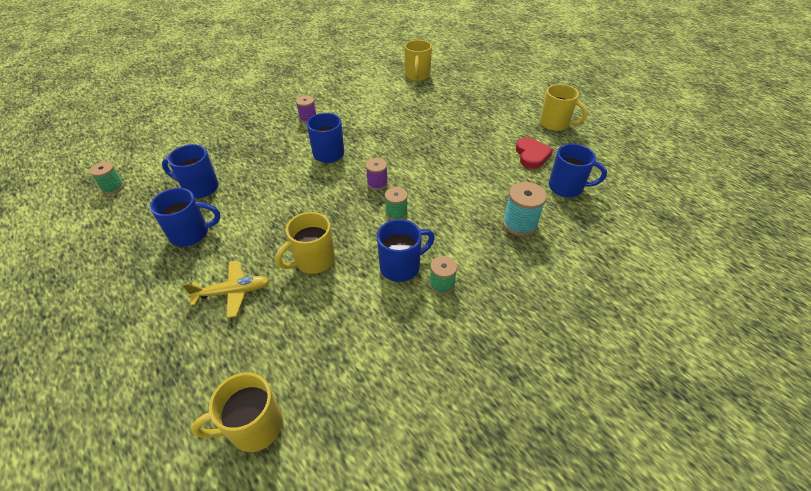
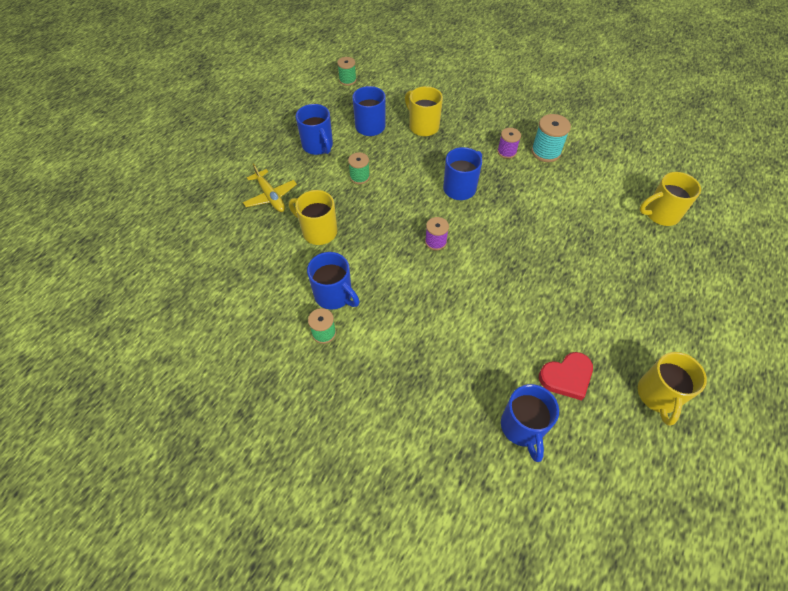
camera: 70 degrees right, 10 degrees up
yellow mug [191,373,283,452] -> yellow mug moved to [405,86,443,136]
green spool [385,187,408,220] -> green spool moved to [348,152,370,184]
turquoise spool [503,182,547,236] -> turquoise spool moved to [531,114,571,162]

